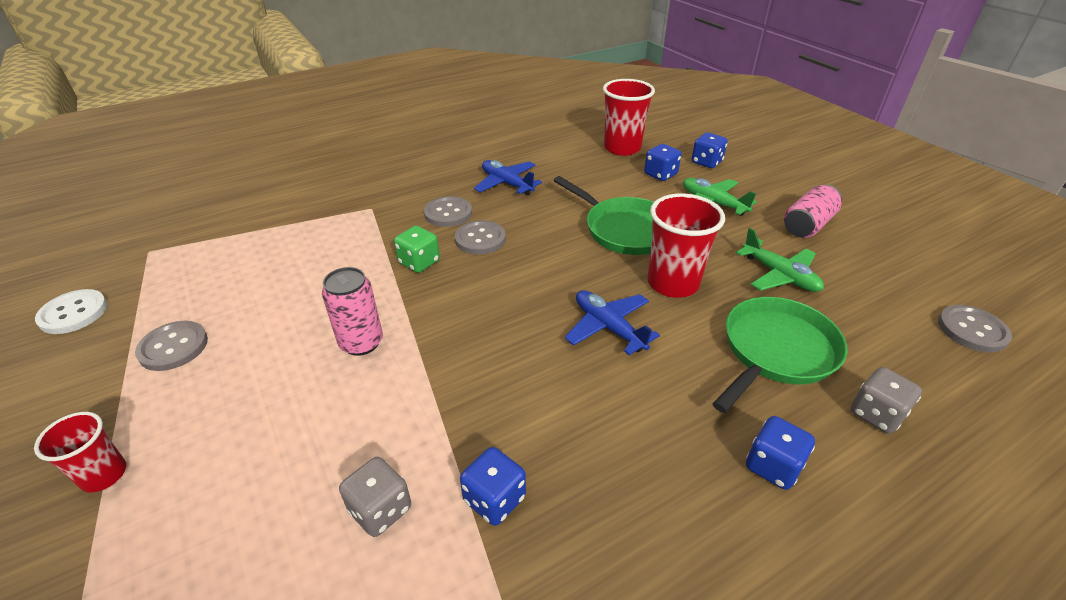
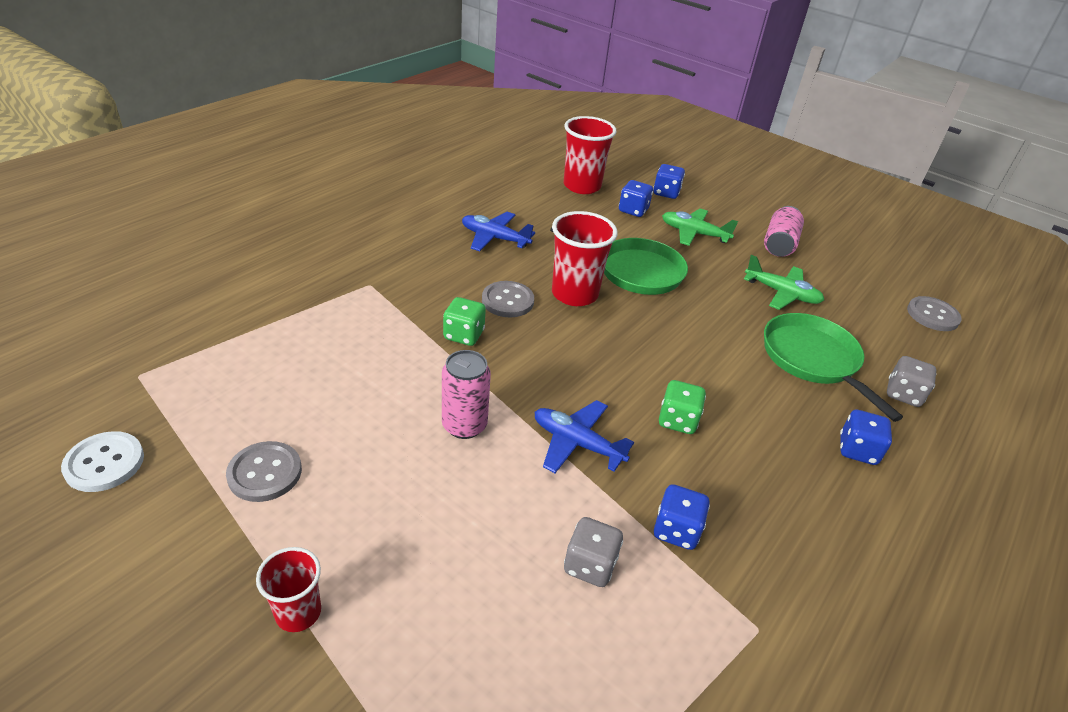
camera: 25 degrees left, 0 degrees up
grey button [424,196,472,227] -> none
blue plane [565,290,660,355] -> blue plane moved to [534,400,634,473]
red cup [647,193,725,298] -> red cup moved to [552,211,617,306]
green pan [712,297,848,413] -> green pan turned 45 degrees counterclockwise [764,313,903,422]
none -> green dice [659,380,706,434]

